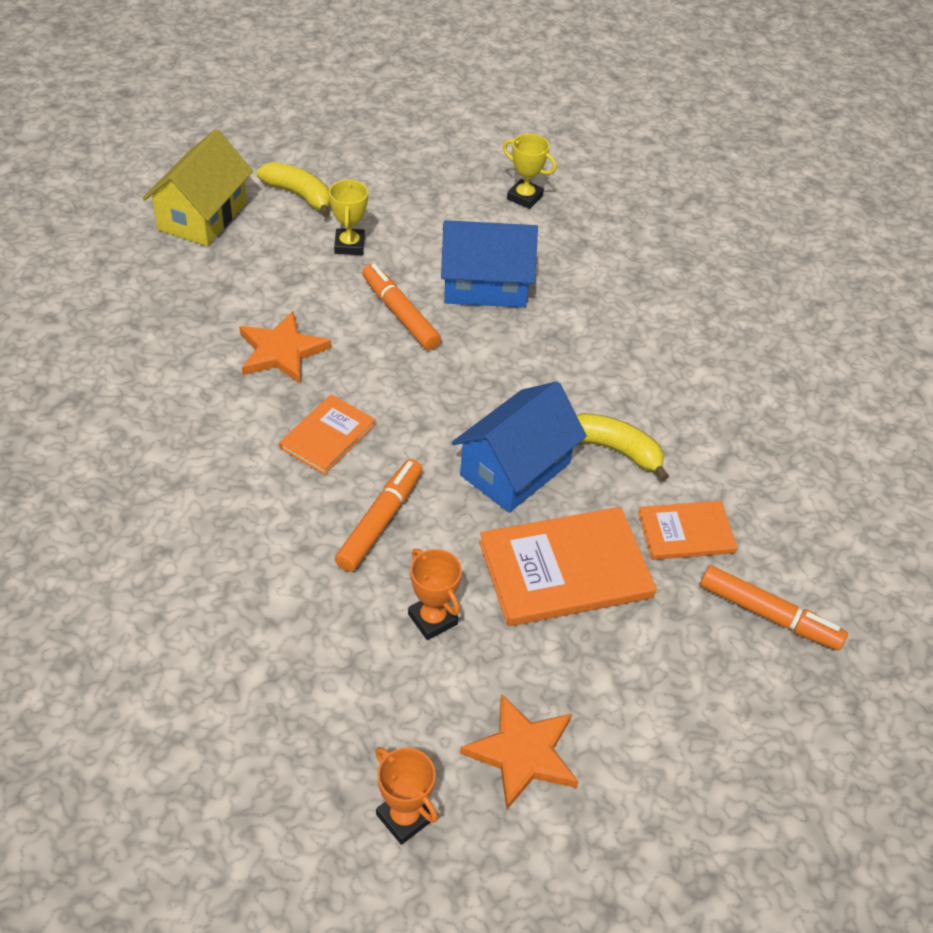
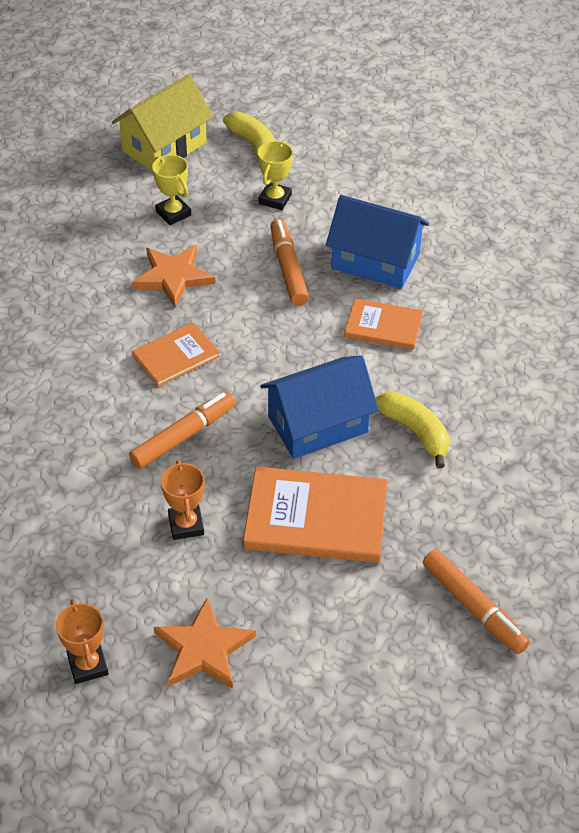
camera: 25 degrees right, 0 degrees up
yellow trophy [503,134,557,209] -> yellow trophy moved to [152,155,191,225]
orange book [638,501,738,560] -> orange book moved to [344,298,423,350]

